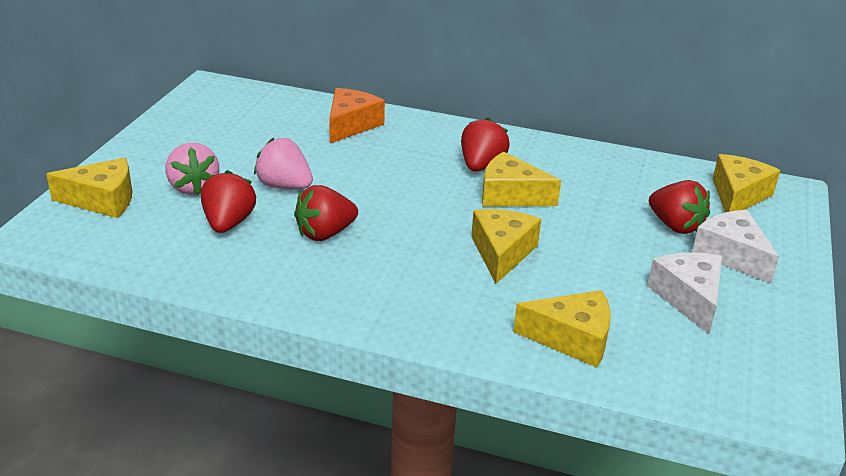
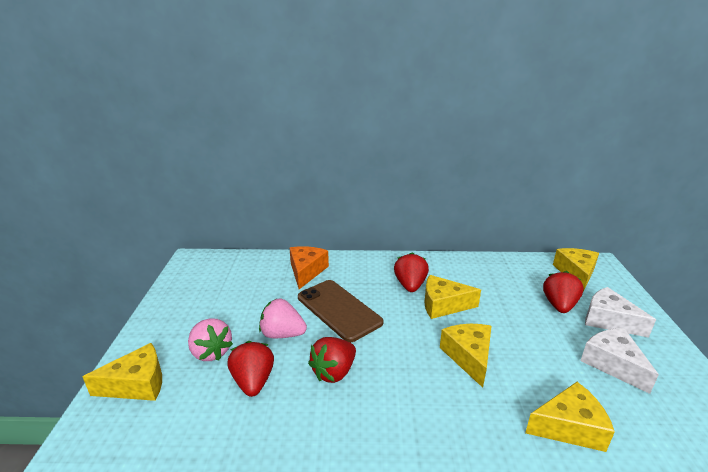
camera: 15 degrees left, 5 degrees down
red strawberry [649,180,710,234] -> red strawberry turned 105 degrees counterclockwise [543,271,584,313]
none -> brown phone [298,280,384,342]

